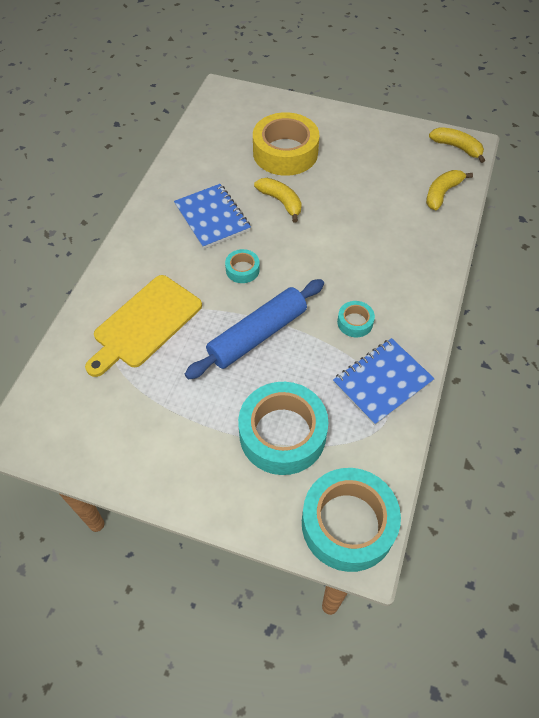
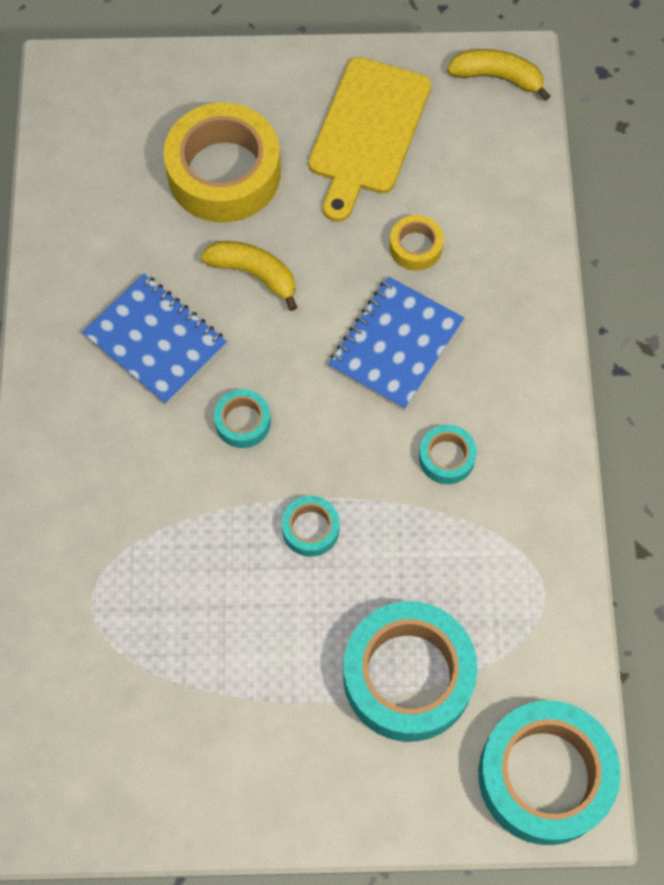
camera: 20 degrees left, 10 degrees up
yellow cutting board [85,275,202,377] -> yellow cutting board moved to [308,57,431,222]
blue rolling pin [185,279,324,380] -> turquoise tape [282,496,340,557]
blue notebook [333,338,435,426] -> blue notebook moved to [328,276,464,410]
yellow banana [426,170,473,210] -> none
none -> yellow tape [390,215,444,271]

